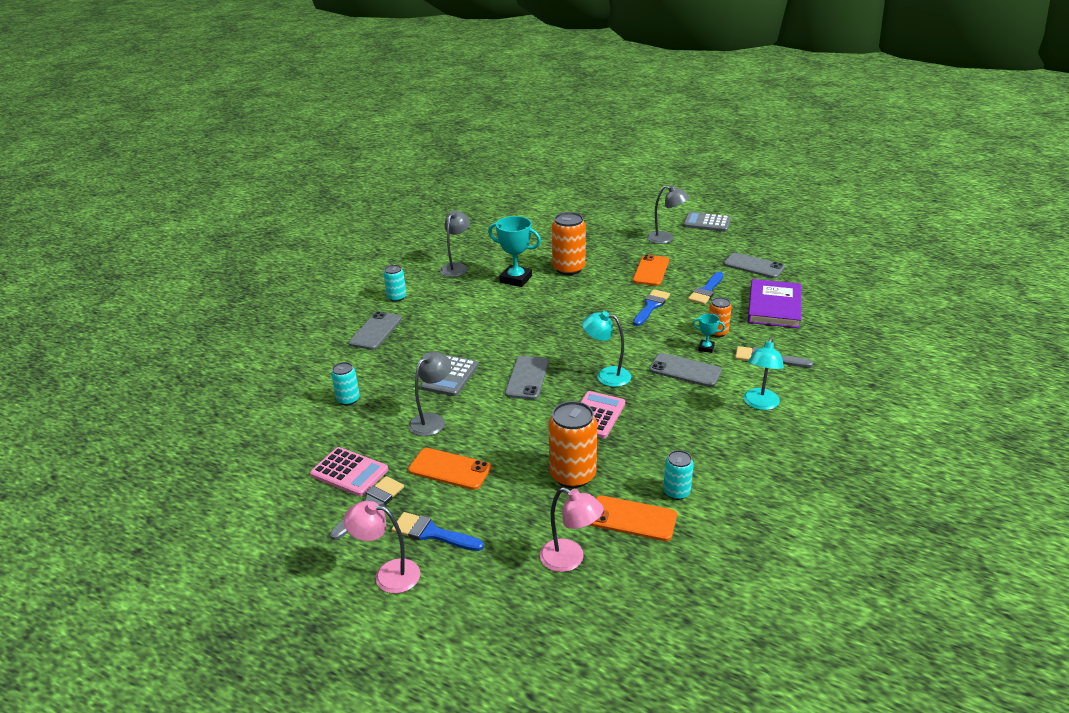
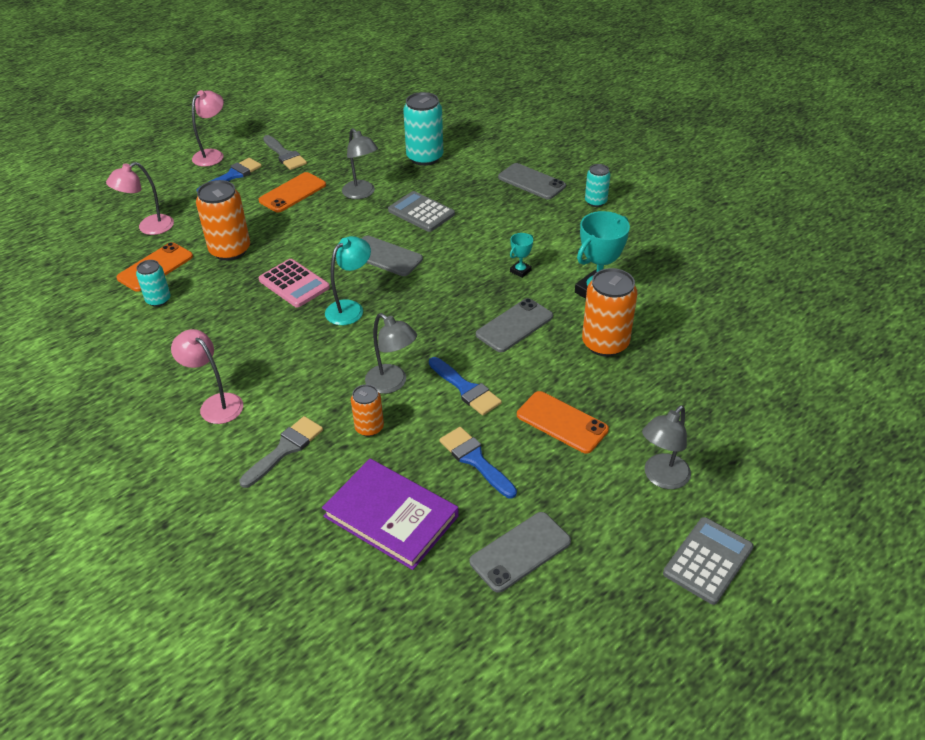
camera: 110 degrees right, 10 degrees up
pink calculator [310,447,388,496] -> none
turquoise can [331,362,360,405] -> turquoise can [403,92,443,166], size x1.76
grey lamp [440,211,470,277] -> grey lamp moved to [365,313,417,394]
grey phone [649,353,722,387] -> grey phone moved to [476,298,553,352]
turquoise trophy [693,314,725,353] -> turquoise trophy moved to [510,233,533,278]
turquoise lamp [743,337,784,410] -> pink lamp [171,329,243,424]

